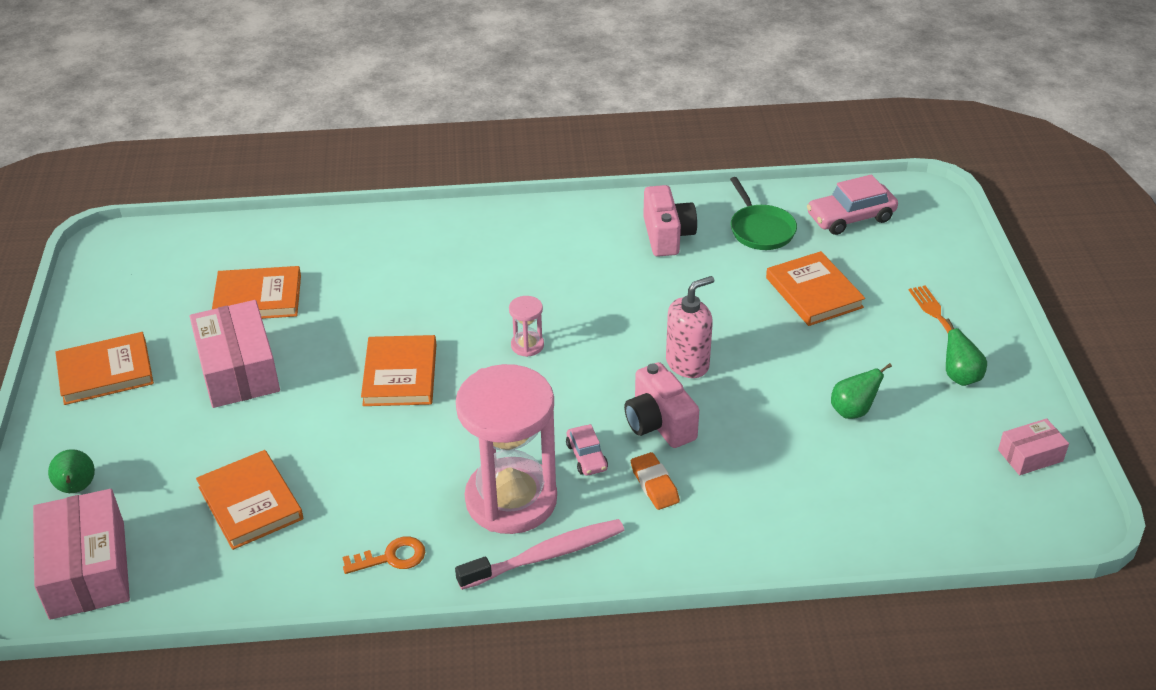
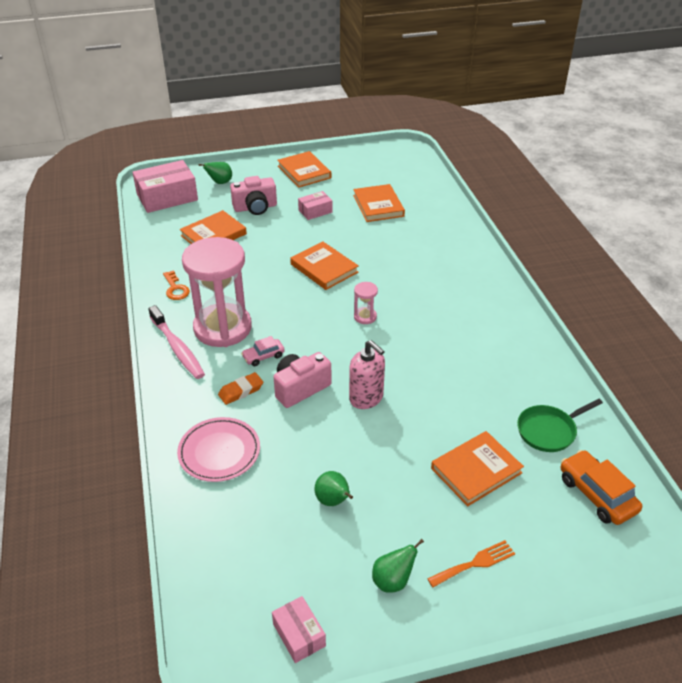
camera: 80 degrees right, 0 degrees up
pink box [190,300,280,408] -> pink box [298,191,333,220], size x0.53
orange book [361,335,436,406] -> orange book turned 60 degrees clockwise [290,242,358,290]
pink camera [643,185,697,257] -> pink camera moved to [230,176,277,215]
pink car [807,174,898,235] -> orange car [561,450,642,525]
none -> pink plate [177,417,260,482]

